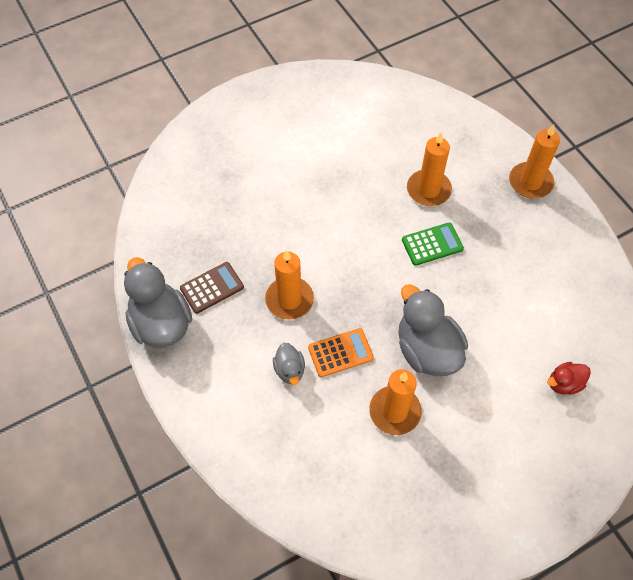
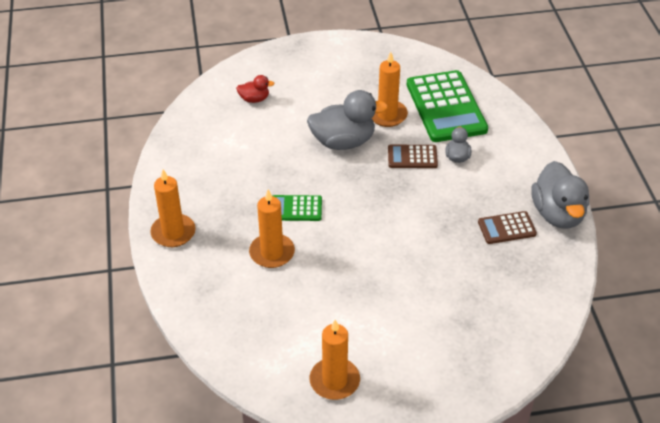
camera: 160 degrees left, 15 degrees down
orange candle [265,250,314,320] -> orange candle moved to [310,320,360,400]
orange calculator [308,328,374,377] -> brown calculator [388,144,438,168]
grey duck [398,284,468,376] -> grey duck turned 90 degrees counterclockwise [307,90,388,150]
none -> green calculator [407,70,488,142]

